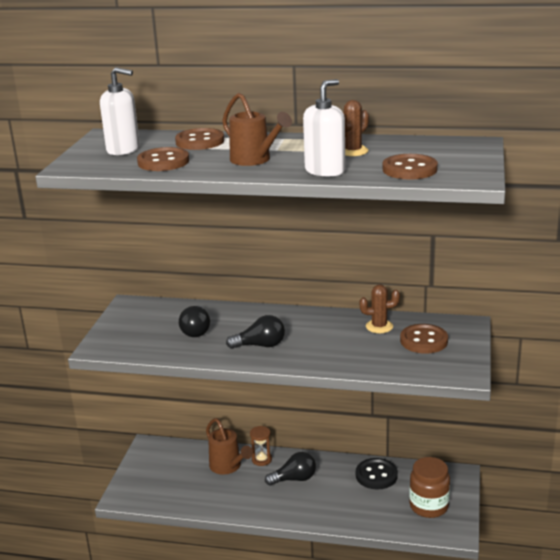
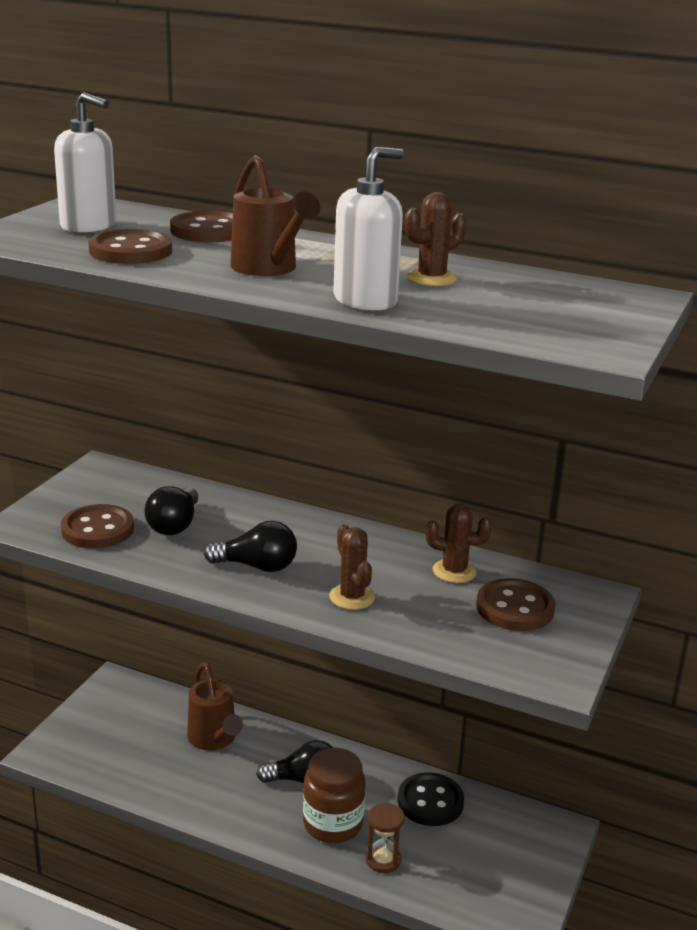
camera: 10 degrees right, 0 degrees up
brown hourglass [250,426,272,466] -> brown hourglass moved to [366,803,404,873]
brown button [383,154,438,180] -> brown button moved to [61,504,134,548]
brown jar [409,457,450,518] -> brown jar moved to [303,748,365,843]
none -> brown cactus [329,524,375,610]

